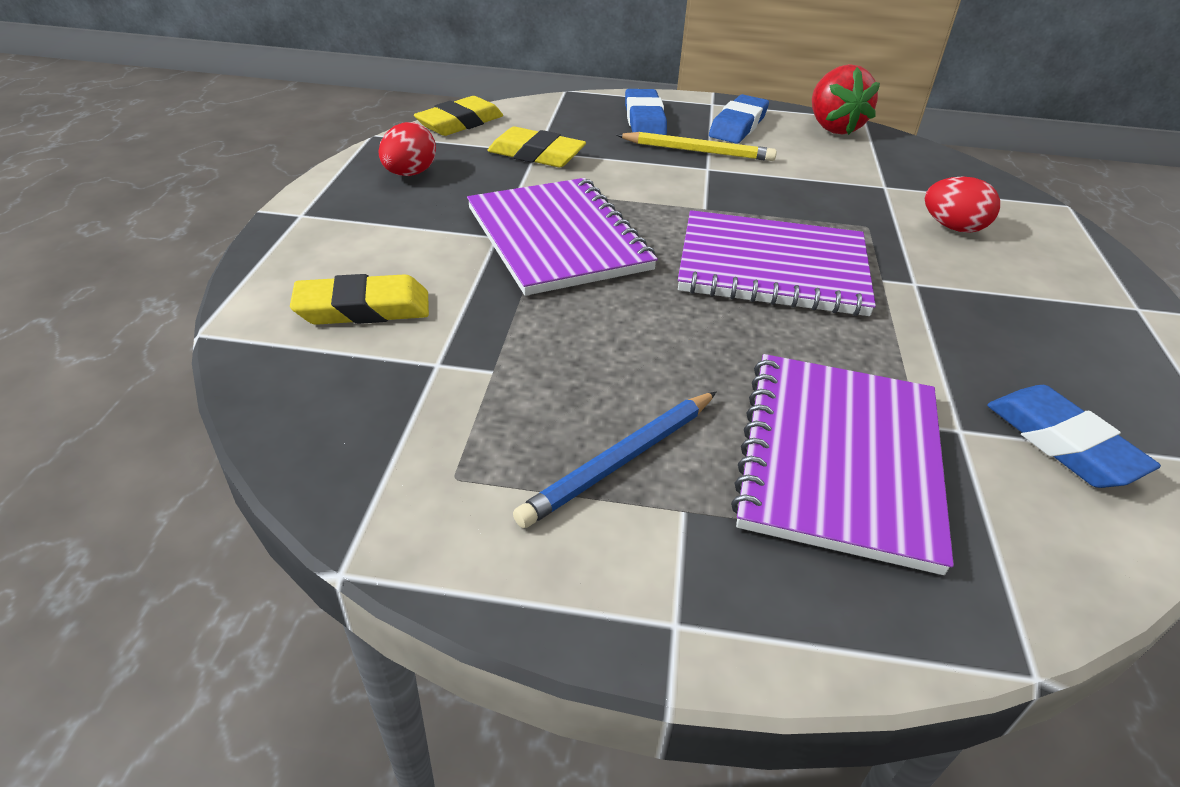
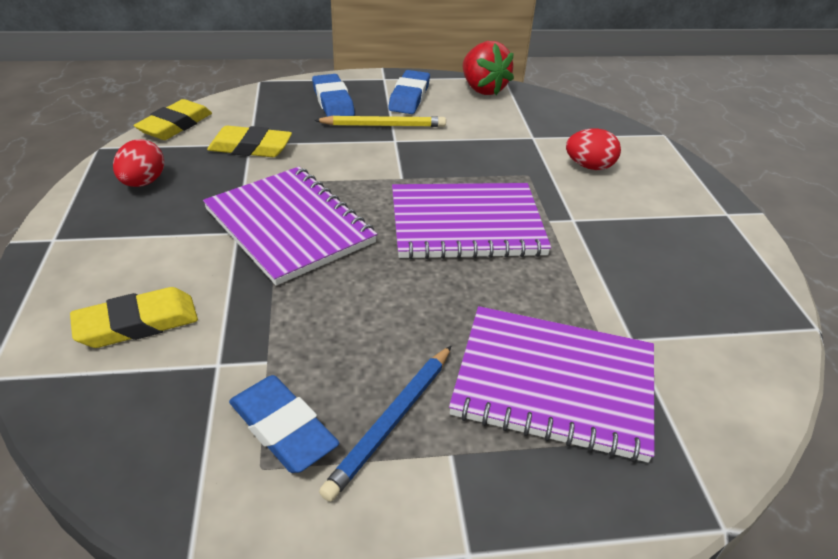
camera: 15 degrees left, 0 degrees up
purple notebook [731,354,954,575] -> purple notebook turned 75 degrees counterclockwise [449,306,654,463]
blue eraser [987,385,1161,488] -> blue eraser moved to [229,375,339,473]

